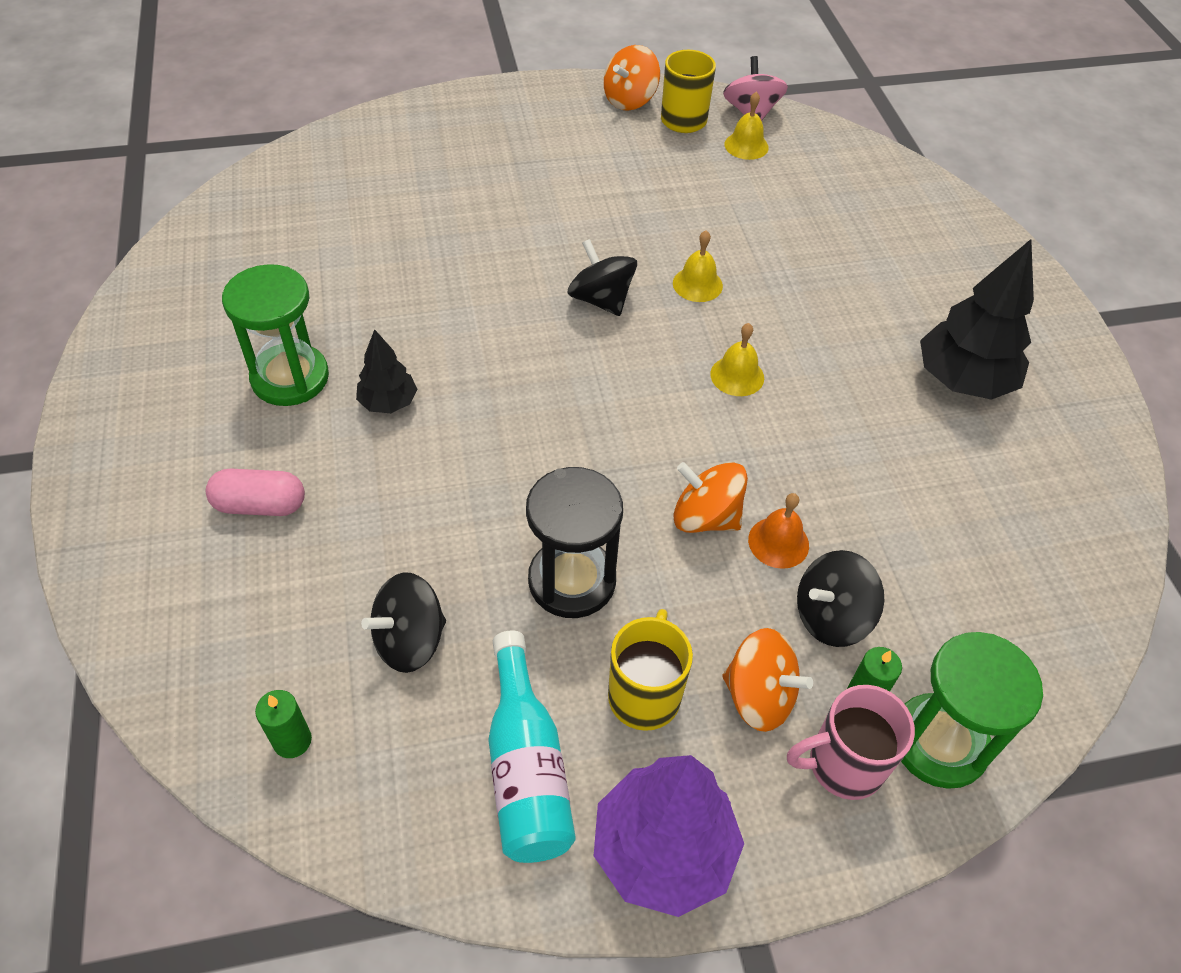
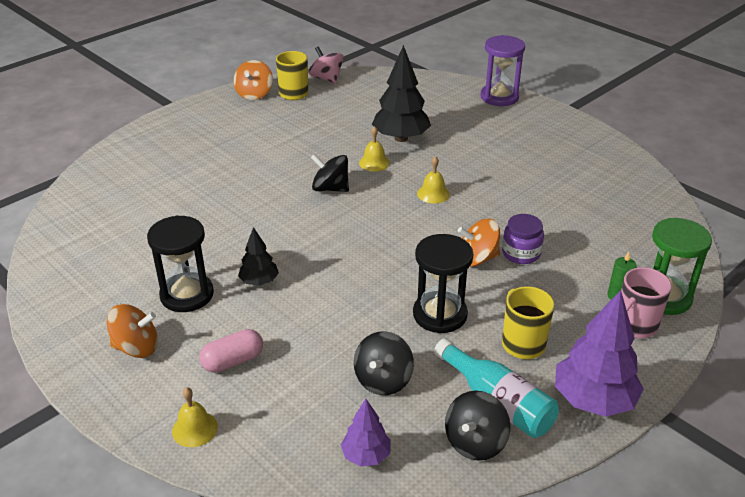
camera: 30 degrees left, 15 degrees down
green hourglass [222,264,329,406] -> black hourglass [147,215,214,312]
green candle [255,690,312,758] -> purple tree [341,399,391,467]
orange spinning top [722,628,813,732] -> orange spinning top moved to [107,304,158,358]
yellow bell [724,92,769,160] -> yellow bell moved to [172,387,218,447]
orange bell [748,493,809,569] -> purple jar [502,214,544,264]
black spinning top [797,550,884,647] -> black spinning top moved to [445,391,511,461]
black tree [920,239,1034,400] -> black tree moved to [372,45,431,142]
none -> purple hourglass [481,35,525,106]

